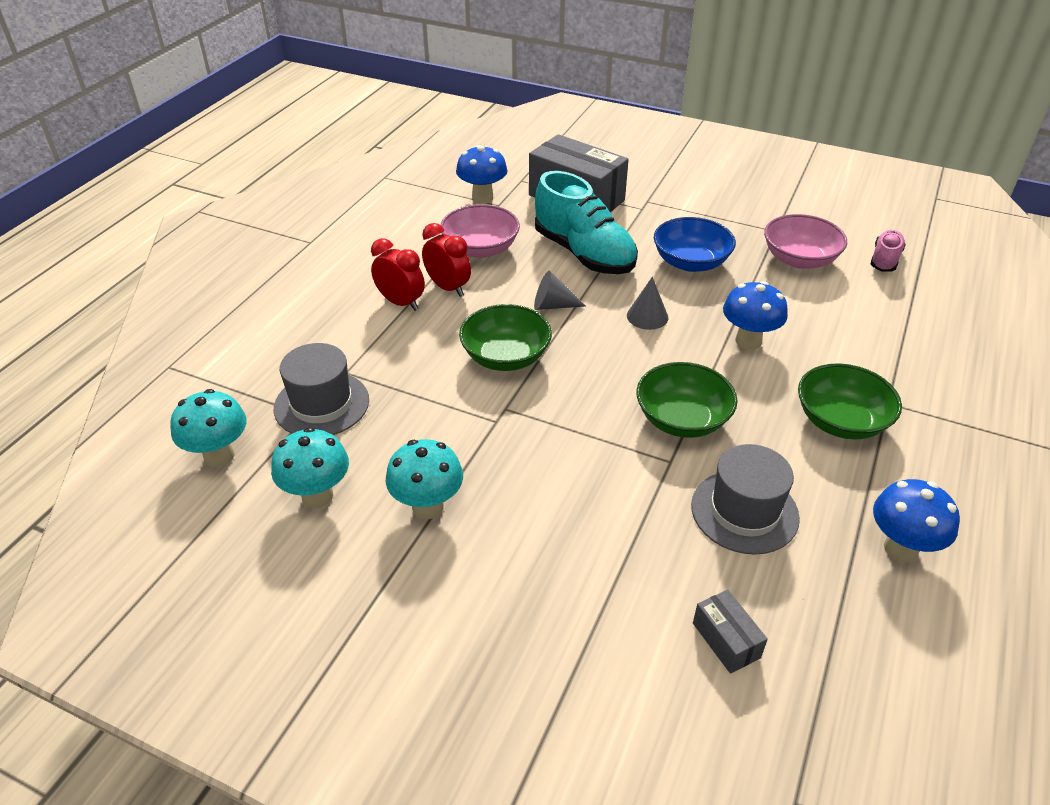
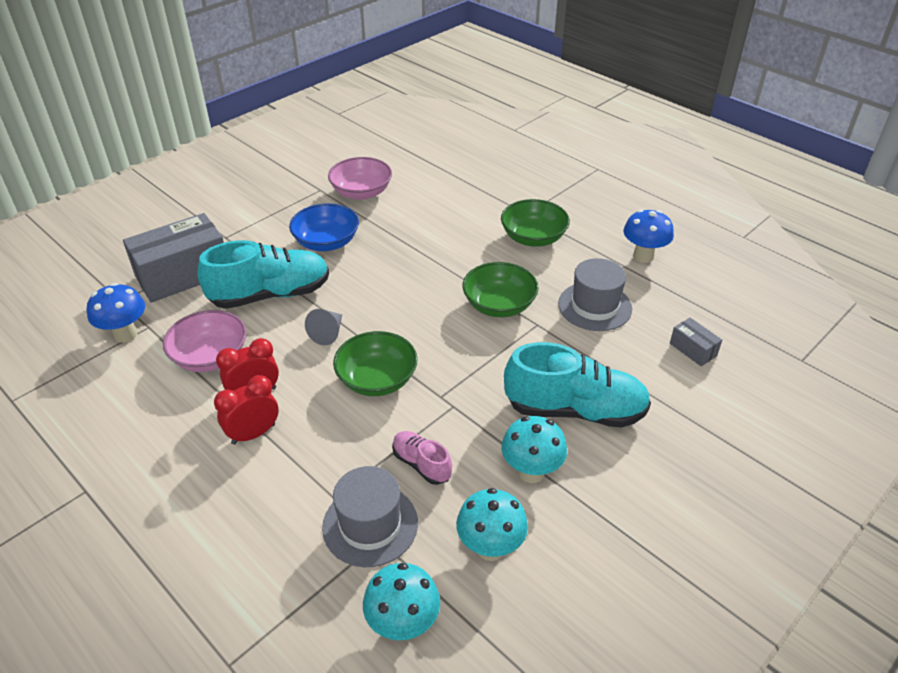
camera: 70 degrees left, 0 degrees up
grey cone [627,277,668,330] -> none
grey box [693,590,768,674] -> grey box turned 60 degrees clockwise [670,318,722,366]
blue mushroom [723,281,788,350] -> none
pink shoe [871,230,906,271] -> pink shoe moved to [392,431,452,485]
none -> turquoise shoe [504,342,651,428]

